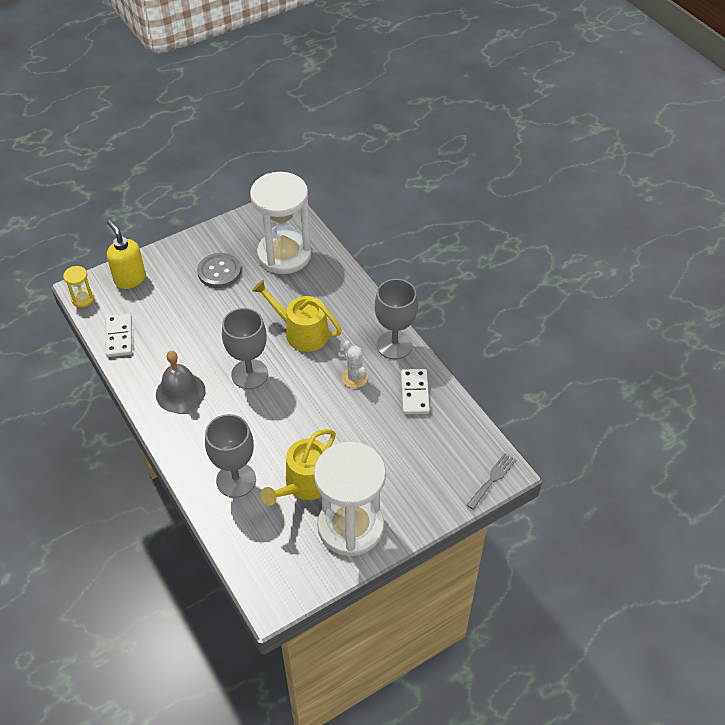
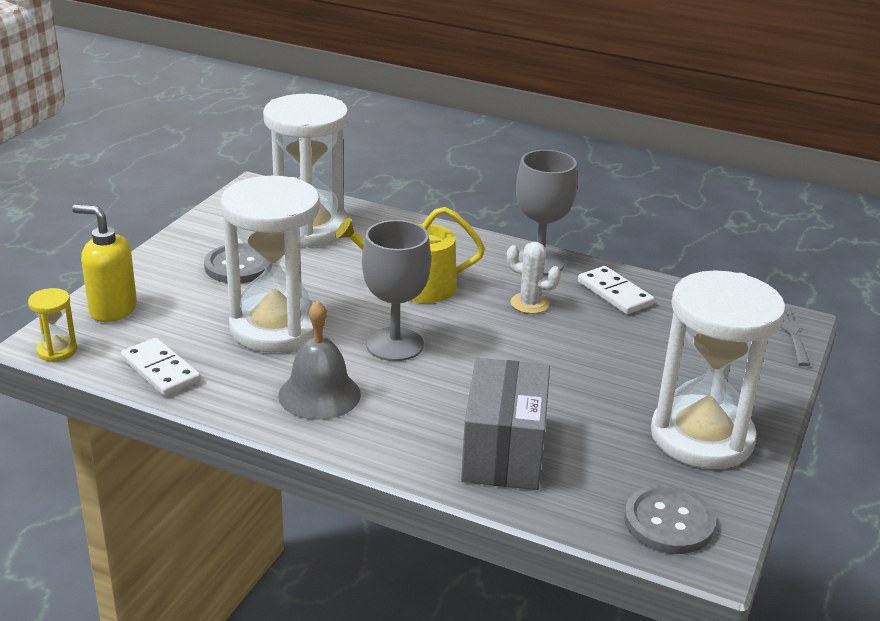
camera: 35 degrees left, 20 degrees down
grey goblet [205,414,256,498] -> grey box [461,358,550,490]
yellow watering can [261,429,336,506] -> none
none -> white hourglass [221,176,320,353]
none -> grey button [624,485,716,554]

